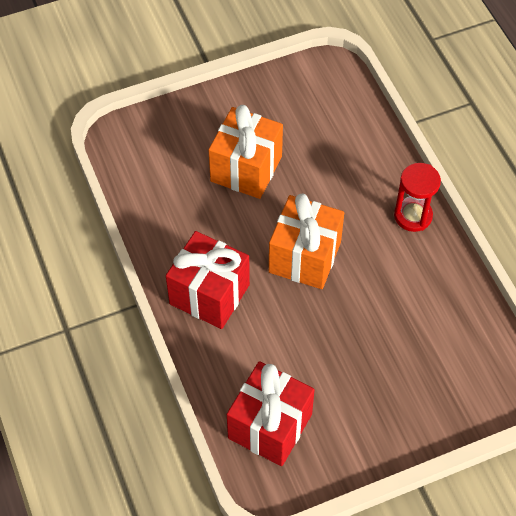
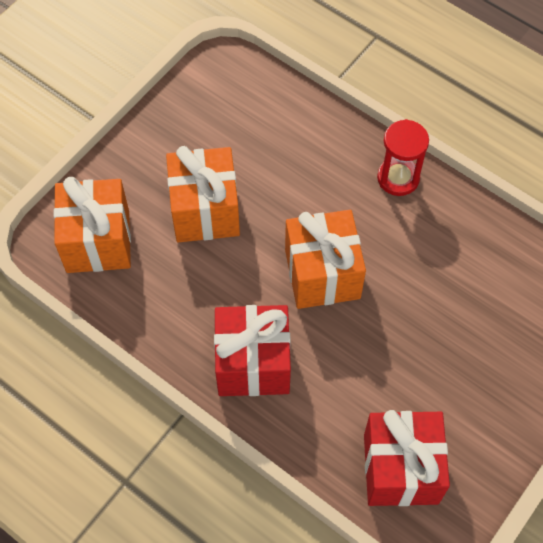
camera: 30 degrees left, 5 degrees up
none -> orange gift [54,177,131,273]

